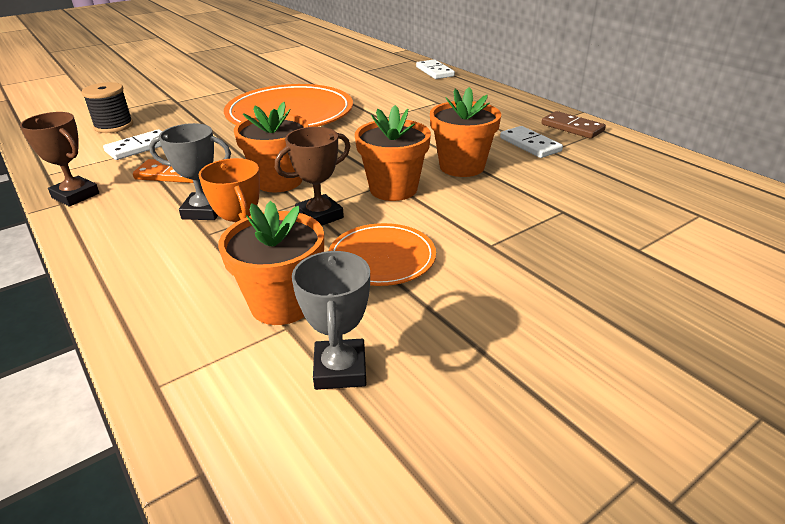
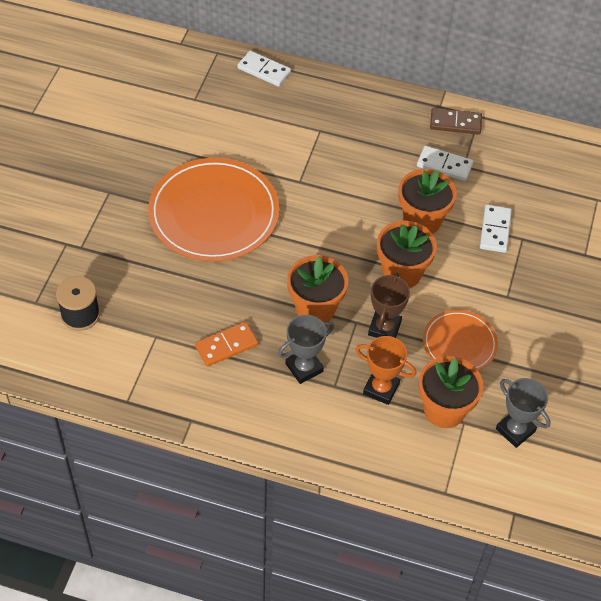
camera: 40 degrees left, 20 degrees up
brown trophy [20,112,99,207] -> none
white domino [103,129,162,160] -> white domino moved to [480,204,512,253]

